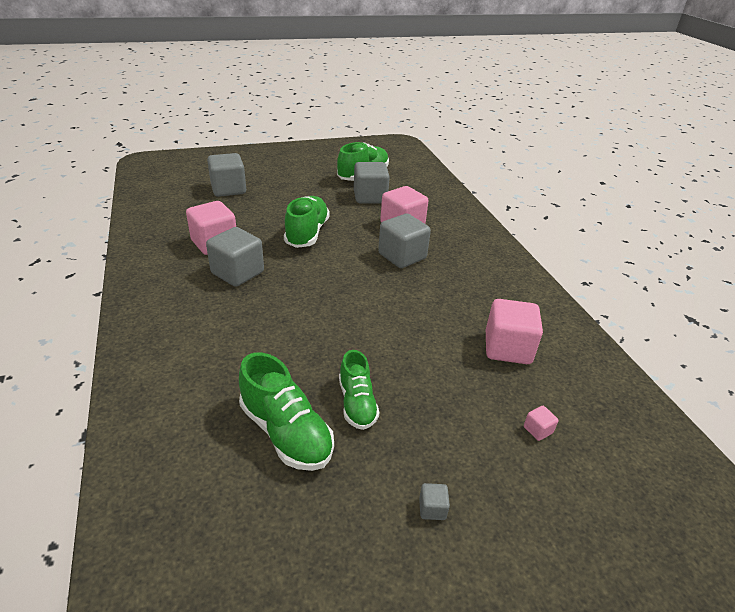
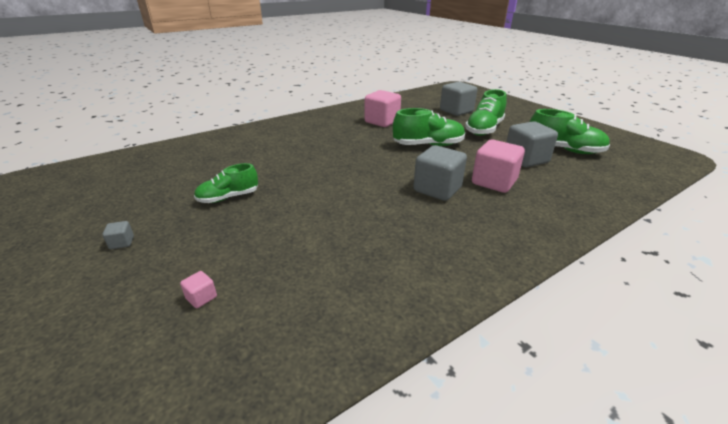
camera: 75 degrees right, 5 degrees down
grey cube [206,227,264,287] -> none
green shoe [239,352,334,471] -> green shoe moved to [465,89,507,136]
pink cube [486,299,543,364] -> none

